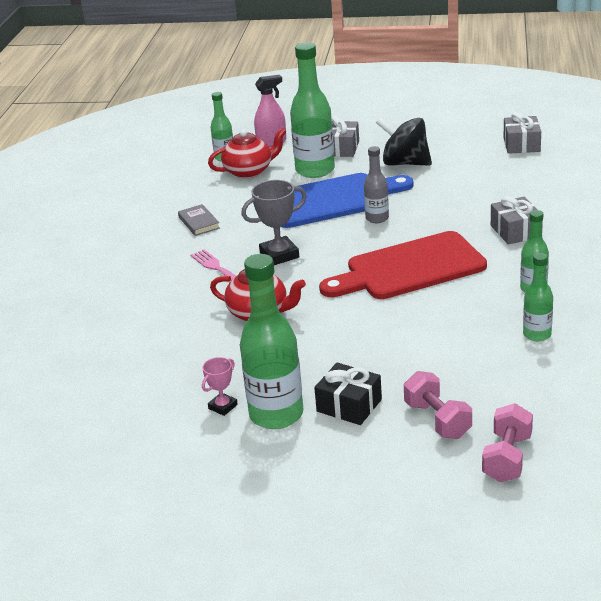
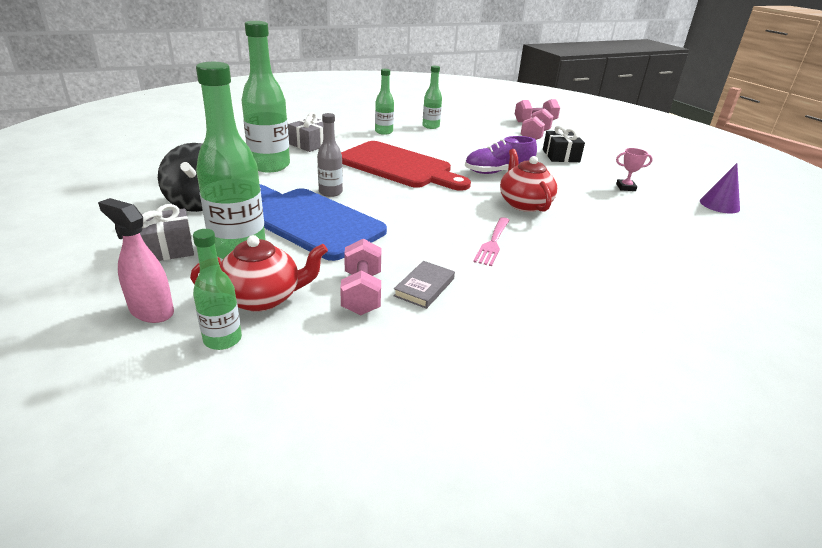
camera: 130 degrees left, 0 degrees up
red teapot [208,128,286,178] -> red teapot turned 135 degrees clockwise [190,235,328,312]
green bottle [240,254,303,429] -> green bottle moved to [241,21,290,172]
grey trophy [241,180,307,265] -> none
grey gift [503,112,541,154] -> none
none -> pink dumbbell [340,239,381,315]
none -> purple shoe [465,136,537,174]
none -> purple cone [700,163,740,214]

